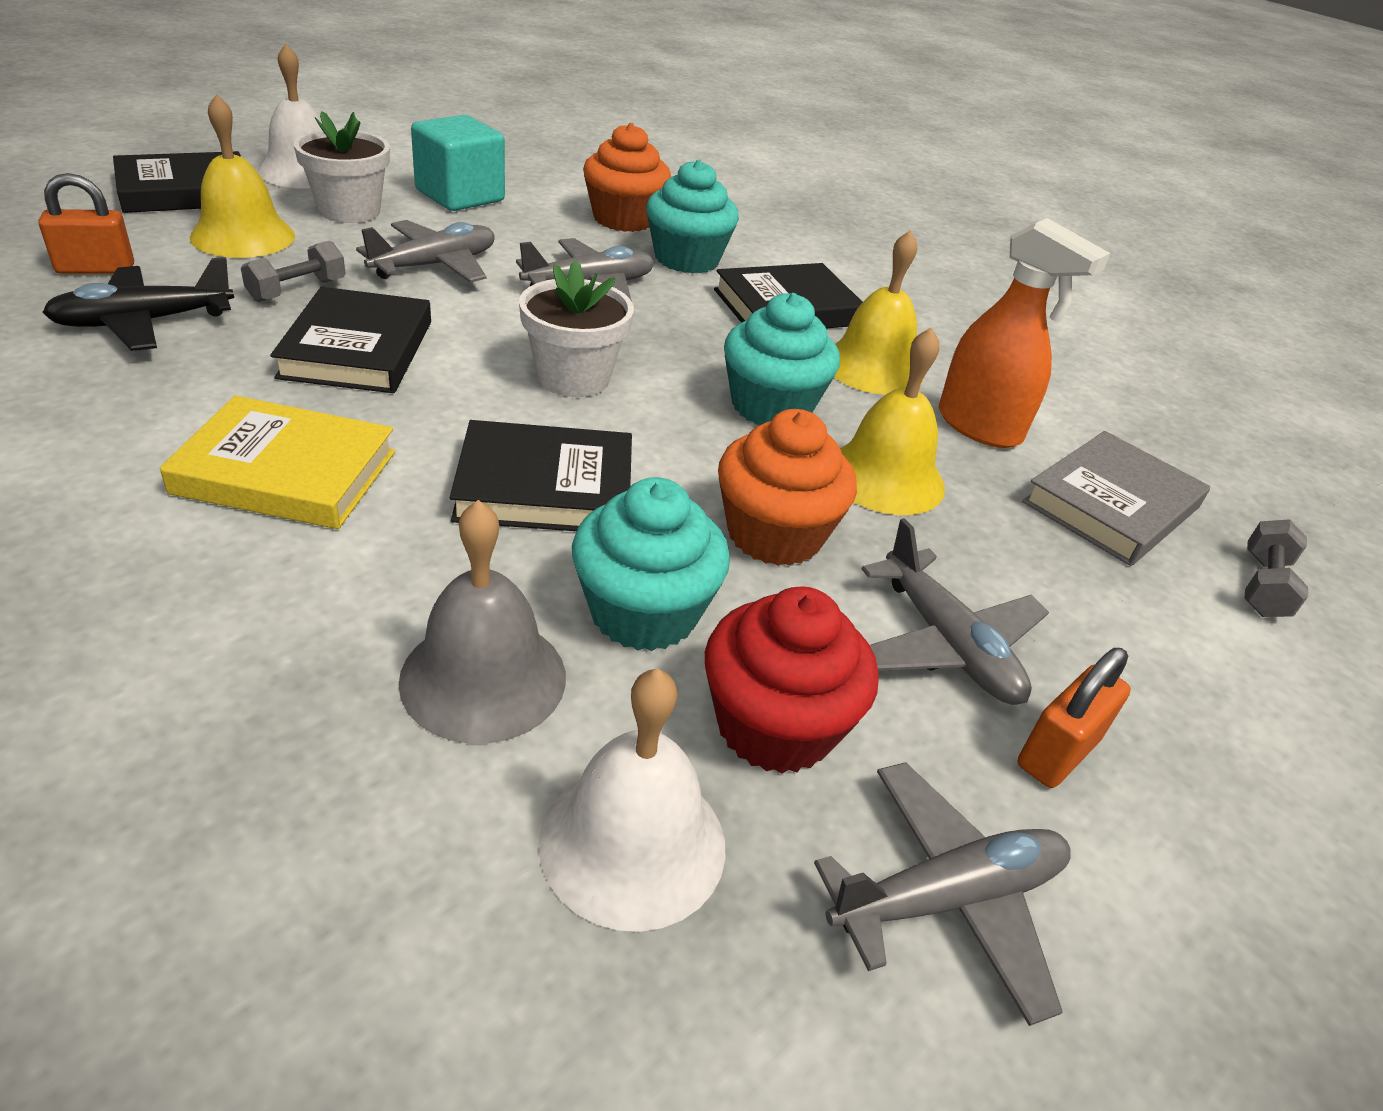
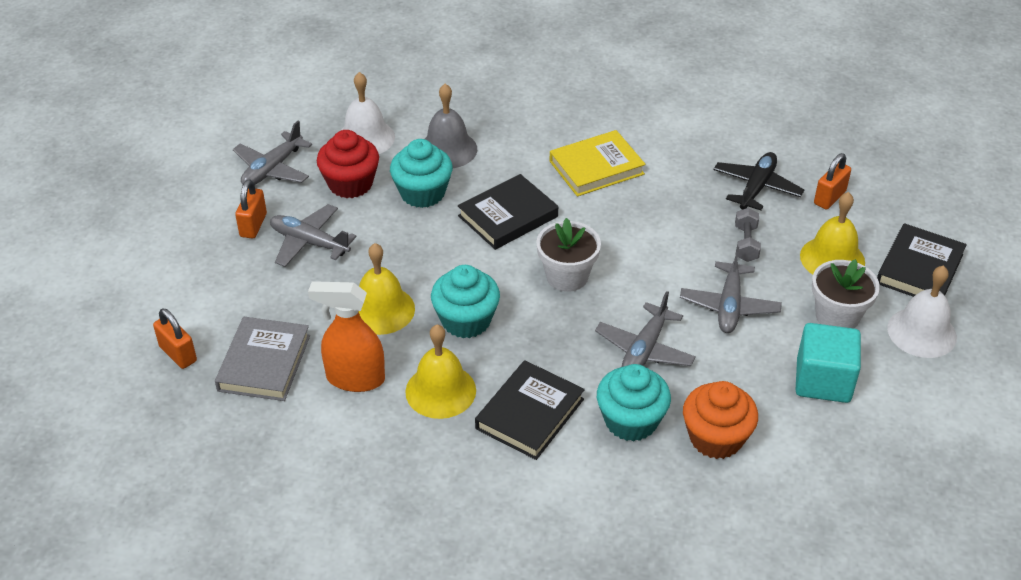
camera: 150 degrees right, 5 degrees up
black book [270,287,431,393] -> none
orange cupcake [718,409,857,566] -> none
grey dumbbell [1245,519,1308,617] -> orange padlock [153,308,197,369]

